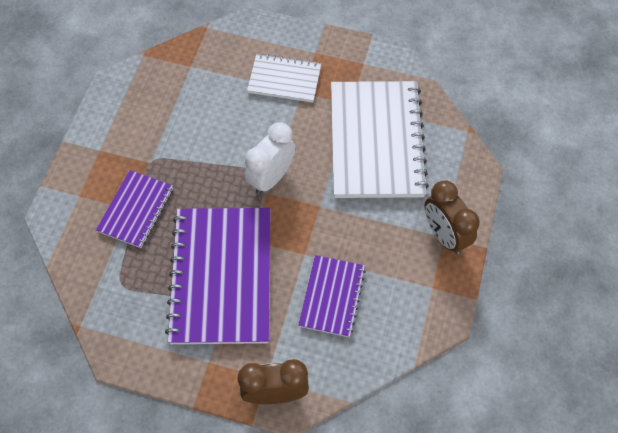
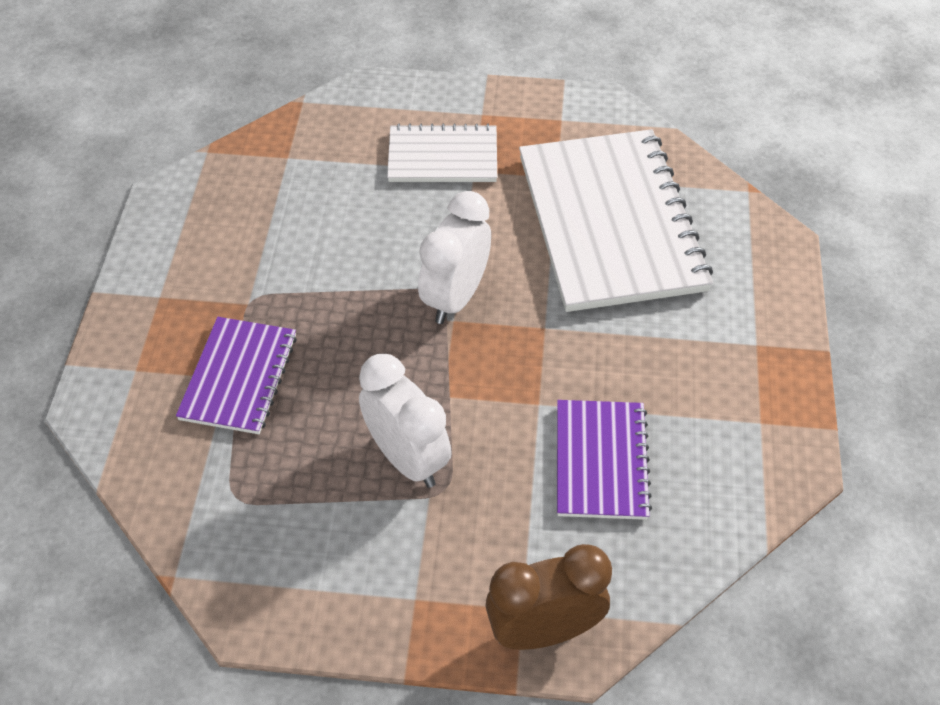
camera: 10 degrees left, 10 degrees down
purple notebook [165,208,271,344] -> white clock [359,354,452,488]
brown clock [424,180,480,254] -> none

